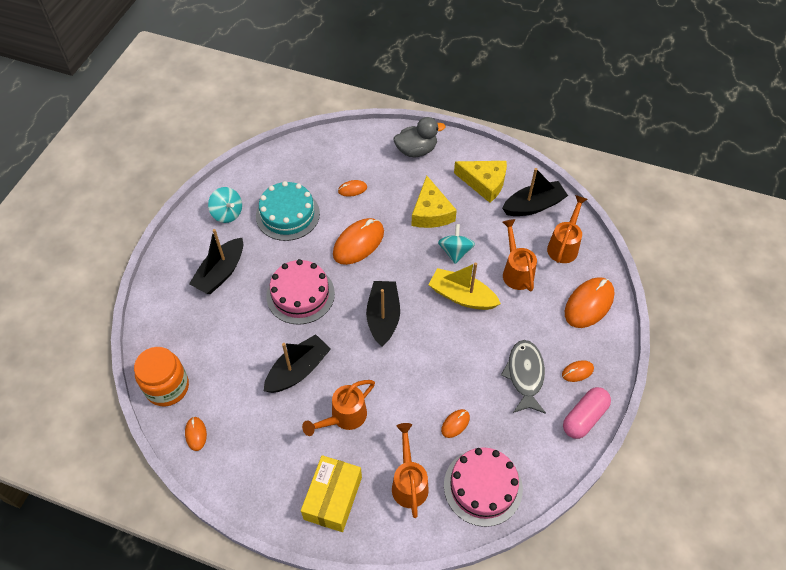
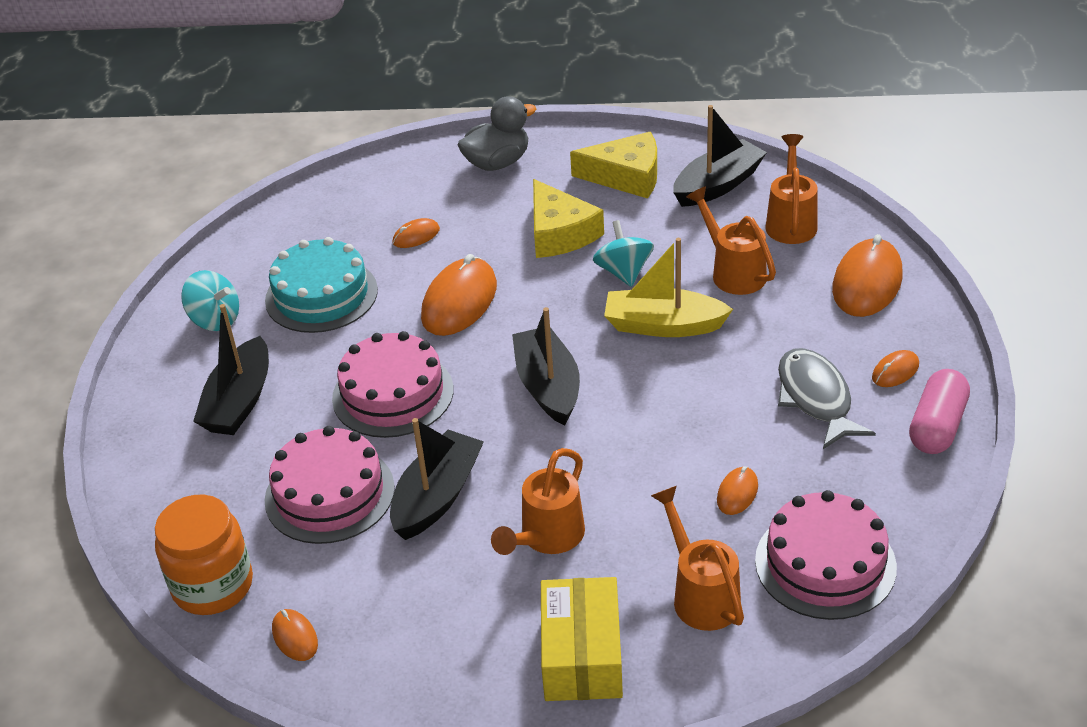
camera: 15 degrees left, 15 degrees down
none -> pink cake [265,426,395,544]

